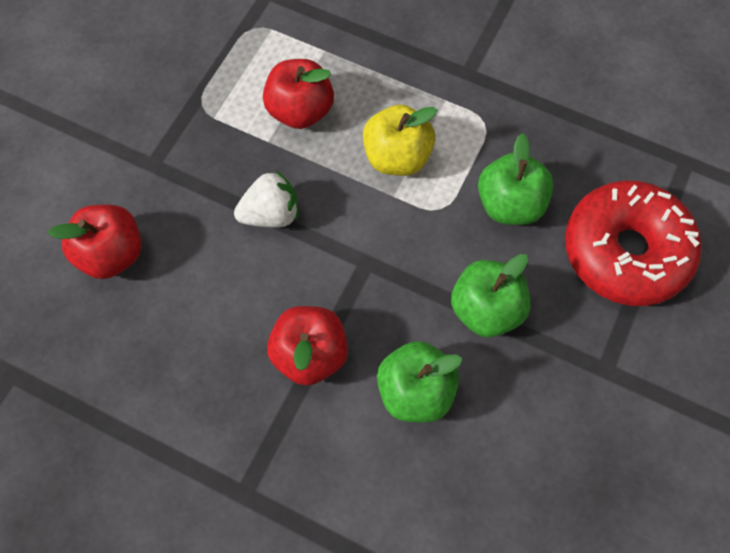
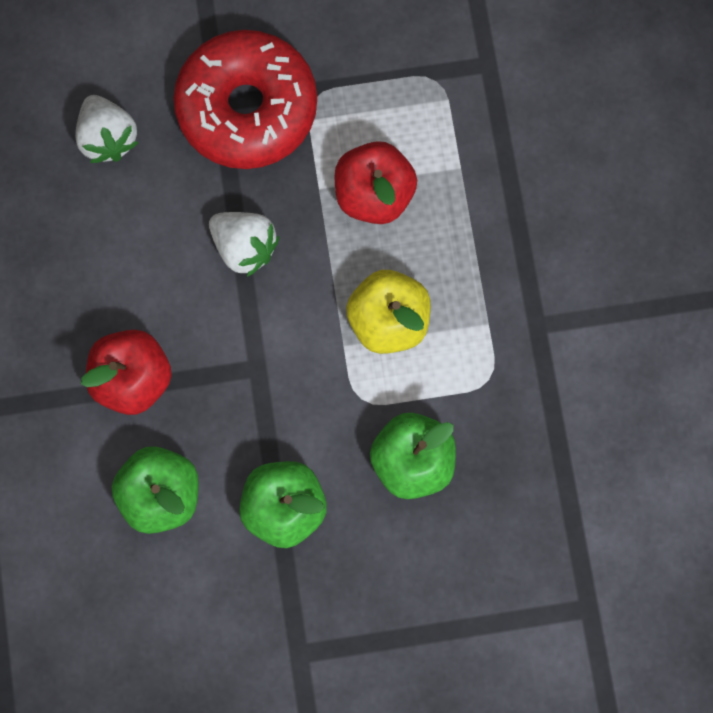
camera: 55 degrees right, 10 degrees up
red apple [48,204,142,279] -> white strawberry [75,95,138,163]
red donut [565,180,702,306] -> red donut moved to [173,30,317,169]

